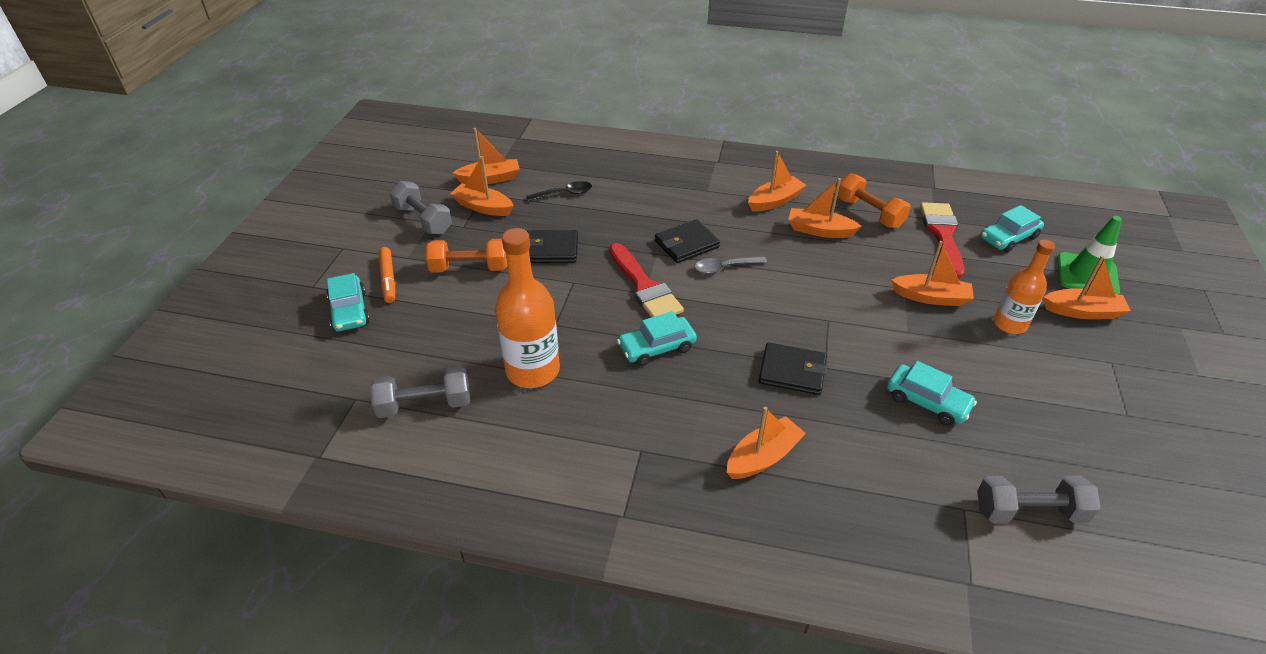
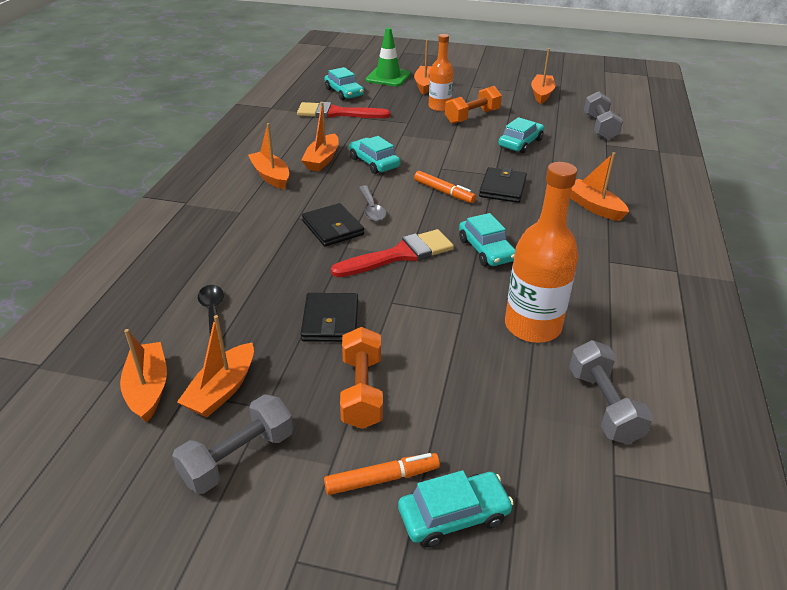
camera: 90 degrees left, 5 degrees down
orange dumbbell [837,173,911,229] -> orange dumbbell moved to [445,86,502,124]
orange boat [891,241,974,306] -> orange boat moved to [531,48,555,104]
none -> turquoise car [349,136,400,174]
none -> orange marker [414,171,476,203]

